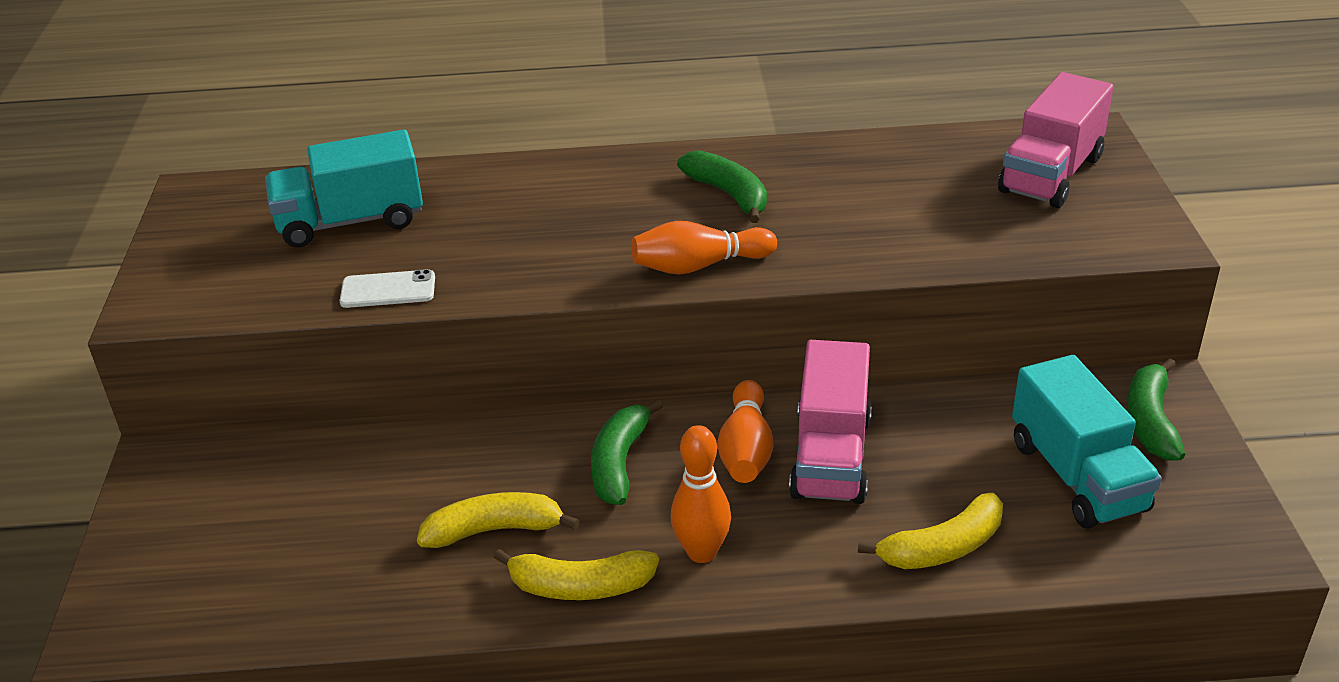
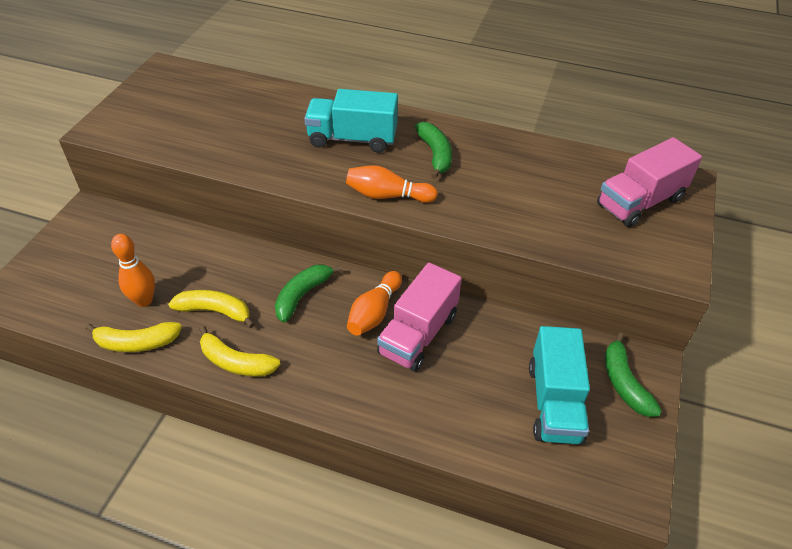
camera: 20 degrees right, 10 degrees up
turquoise truck [265,130,423,248] -> turquoise truck moved to [304,89,398,153]
white phone [340,269,435,308] -> none
orange bowling pin [671,425,731,563] -> orange bowling pin moved to [111,234,155,307]
yellow banana [858,493,1003,569] -> yellow banana moved to [85,322,182,352]
green banana [1127,358,1185,461] -> green banana turned 45 degrees counterclockwise [605,333,662,417]

